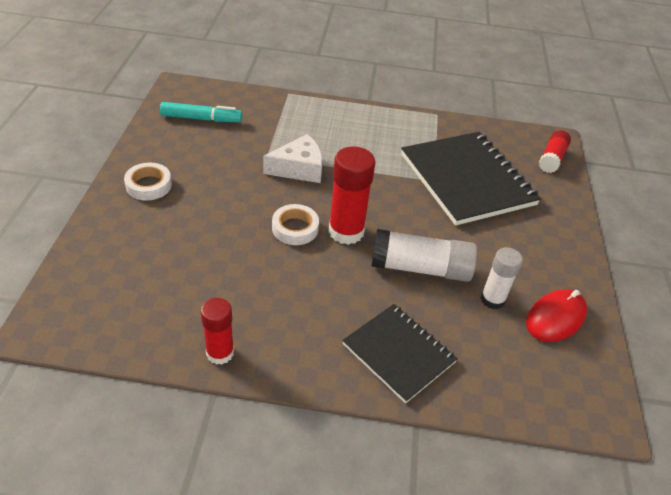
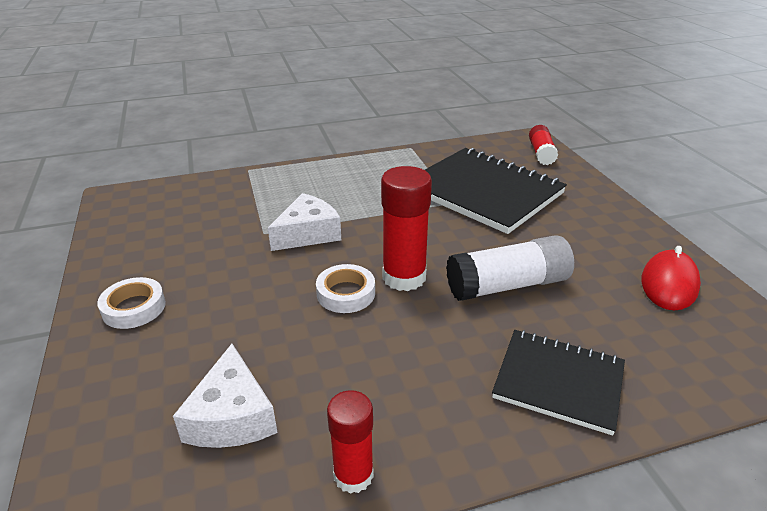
camera: 20 degrees left, 10 degrees down
turquoise marker [160,102,242,122] -> none
white glue stick [481,247,523,309] -> none
none -> white cheese [173,344,278,448]

